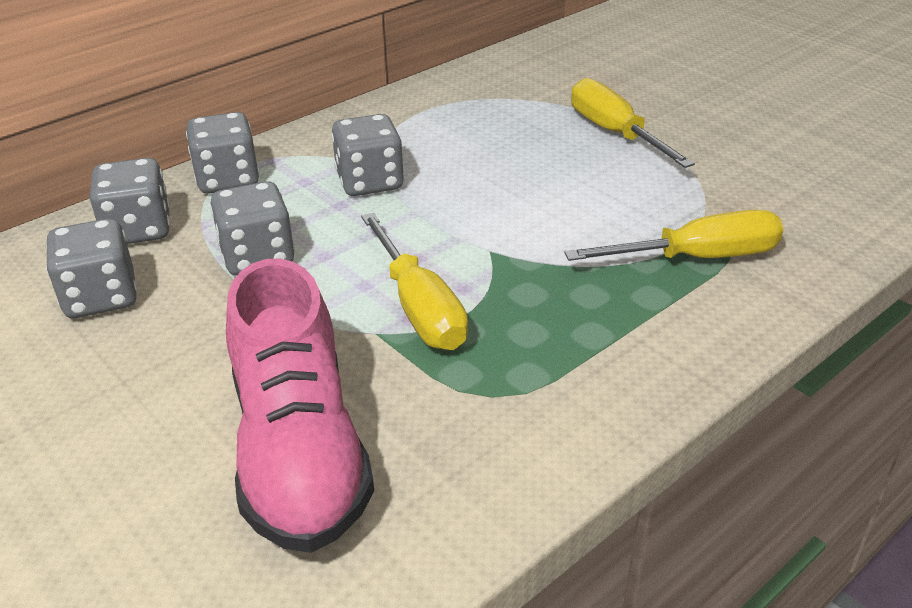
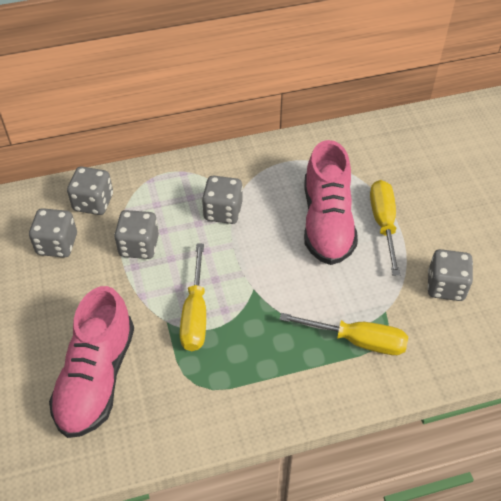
camera: 25 degrees right, 15 degrees up
grey dice [186,112,259,194] -> grey dice moved to [427,249,473,301]
none -> pink shoe [304,140,358,265]

